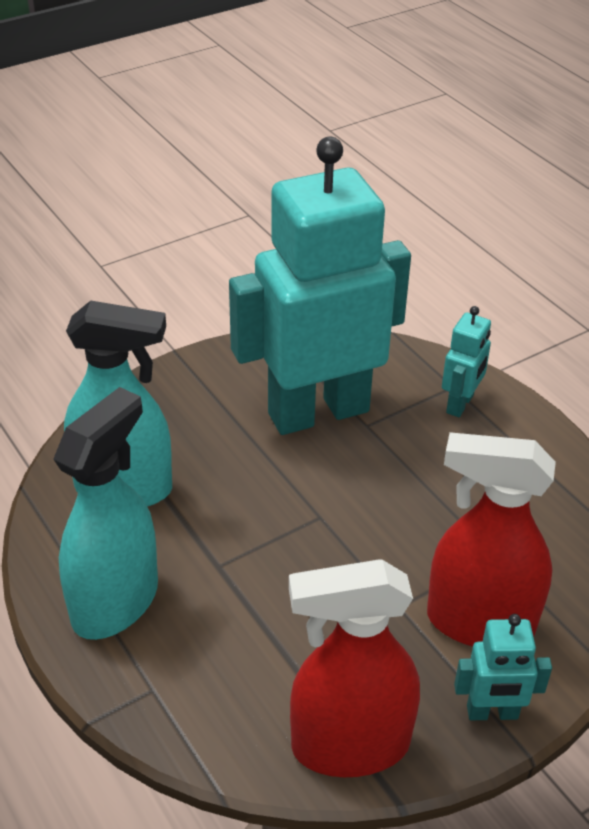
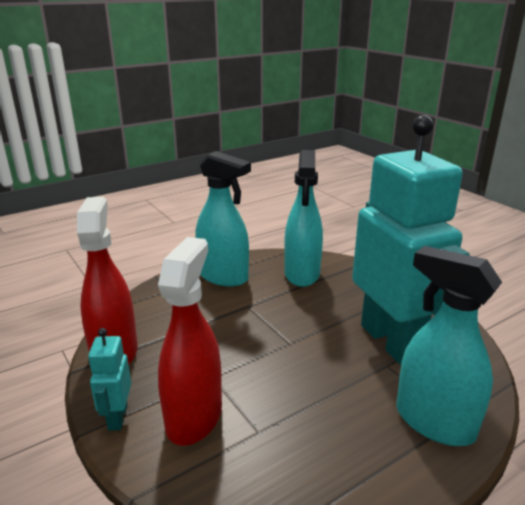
camera: 90 degrees right, 15 degrees down
turquoise robot [442,306,491,417] -> turquoise spray bottle [397,246,502,446]

